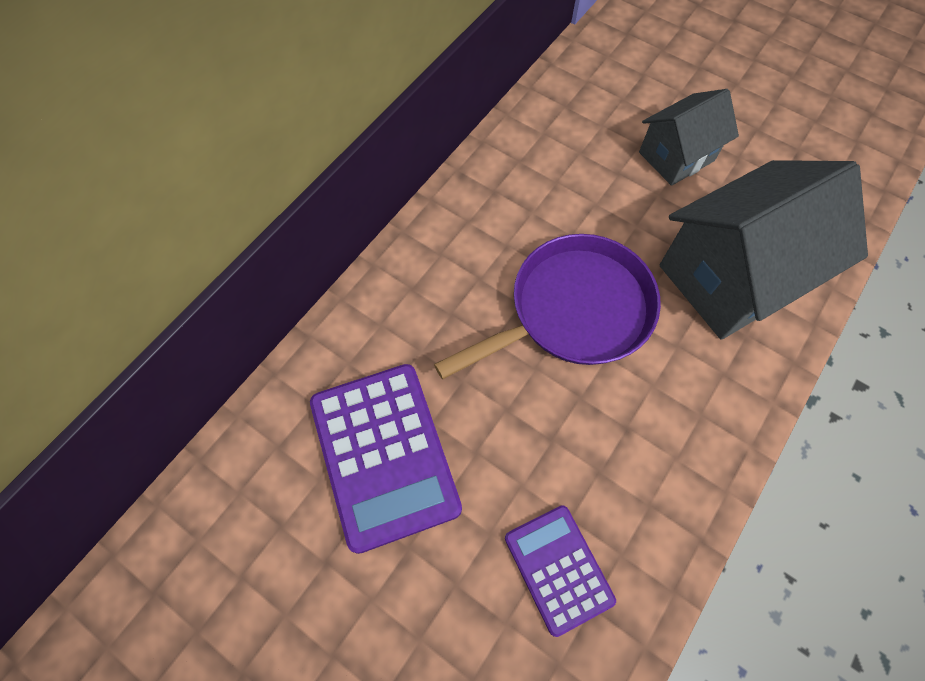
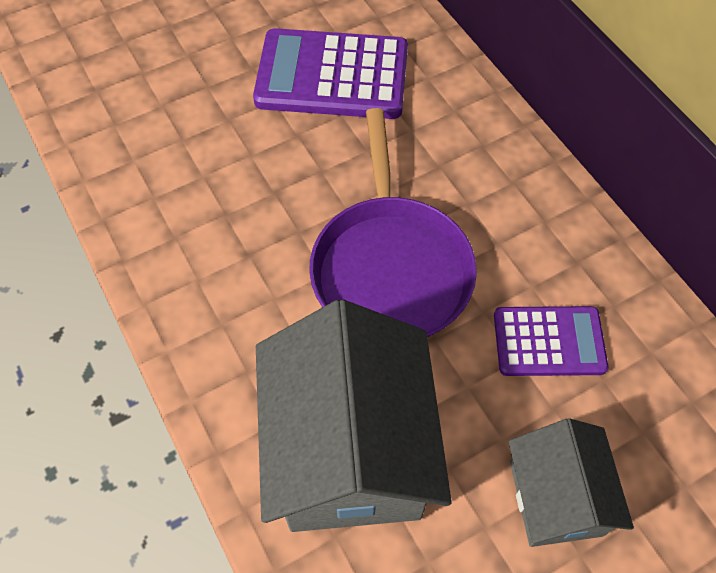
camera: 115 degrees right, 5 degrees down
purple calculator [505,505,616,637] -> purple calculator moved to [494,306,608,376]

